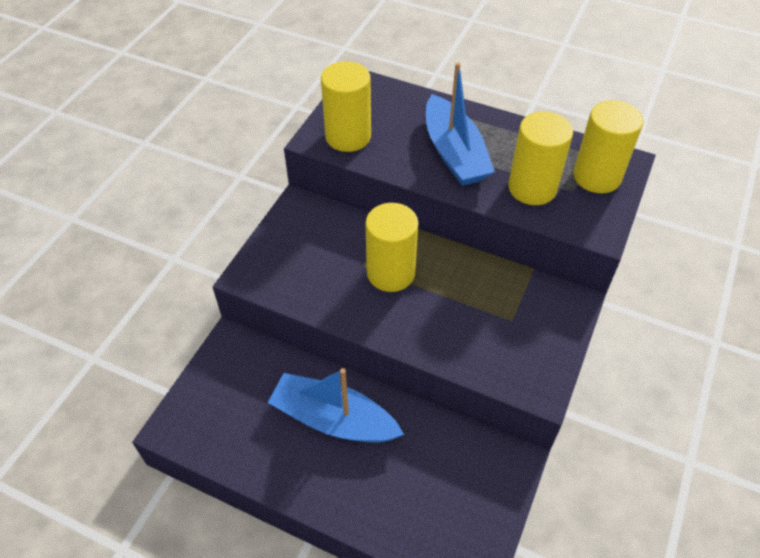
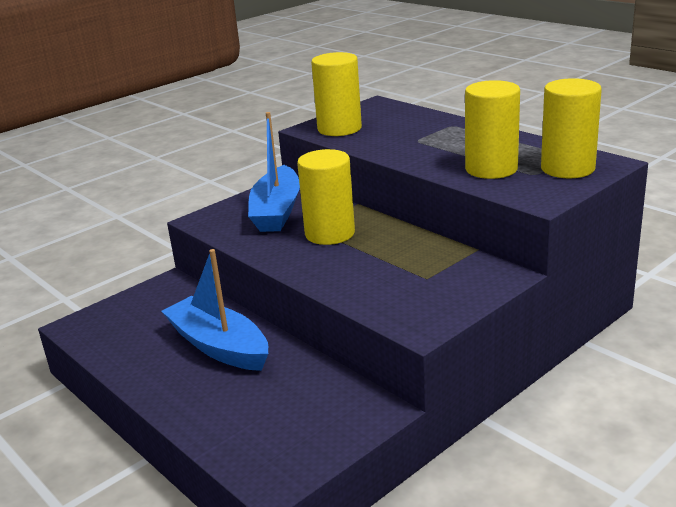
camera: 25 degrees right, 25 degrees down
blue boat [426,62,495,186] -> blue boat moved to [248,112,300,232]

